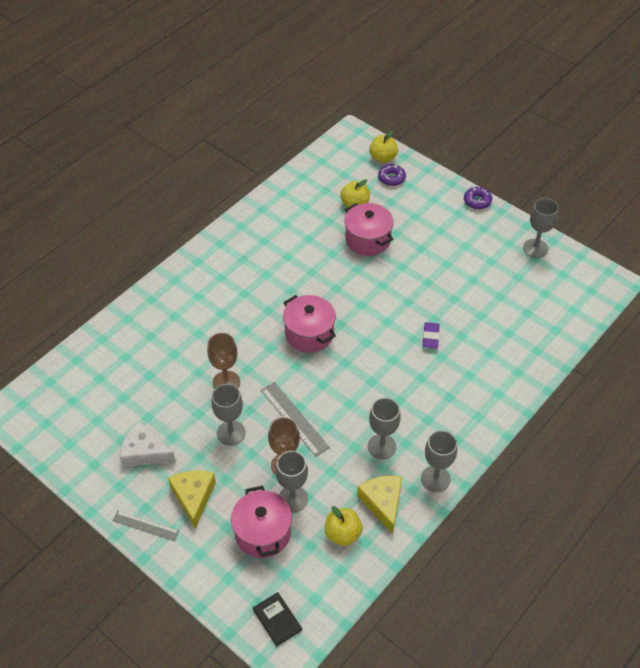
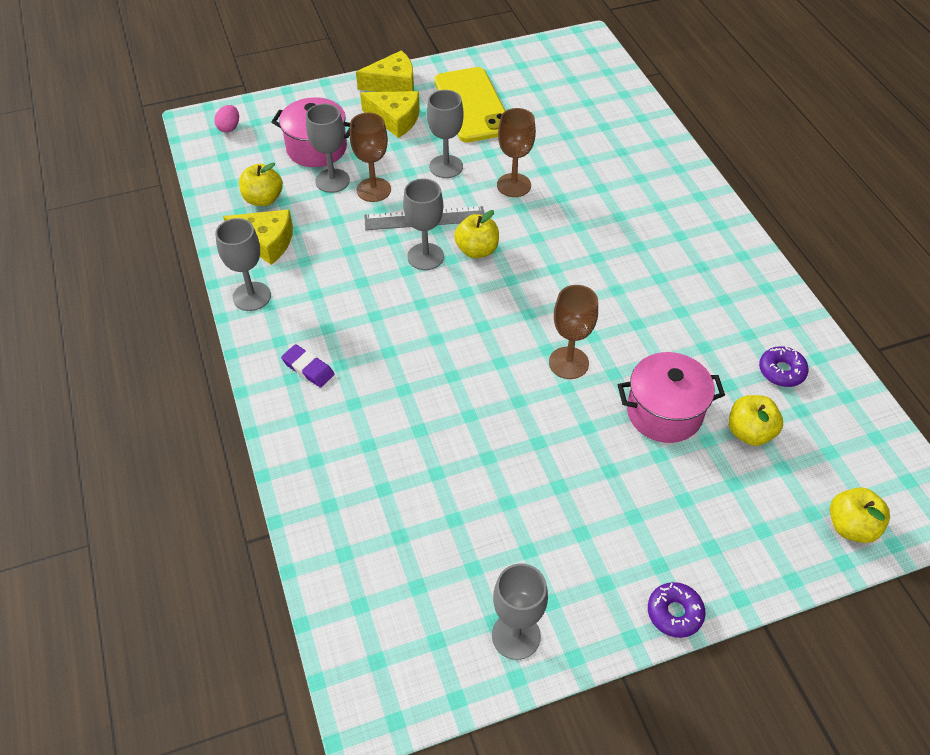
camera: 120 degrees right, 0 degrees up
grey ruler [112,511,179,541] -> yellow cheese [356,50,414,92]
white cheese [120,421,176,467] -> yellow phone [434,67,505,142]
black book [253,592,302,646] -> pink egg [214,105,239,132]
pink pot [283,295,336,353] -> none
grey goblet [368,398,401,459] -> grey goblet moved to [403,178,444,270]
purple donut [378,164,406,186] -> purple donut moved to [759,346,809,387]
purple eraser [423,322,440,349] -> purple eraser moved to [281,344,335,387]
none -> yellow apple [454,210,499,258]
none -> brown goblet [549,285,598,379]

